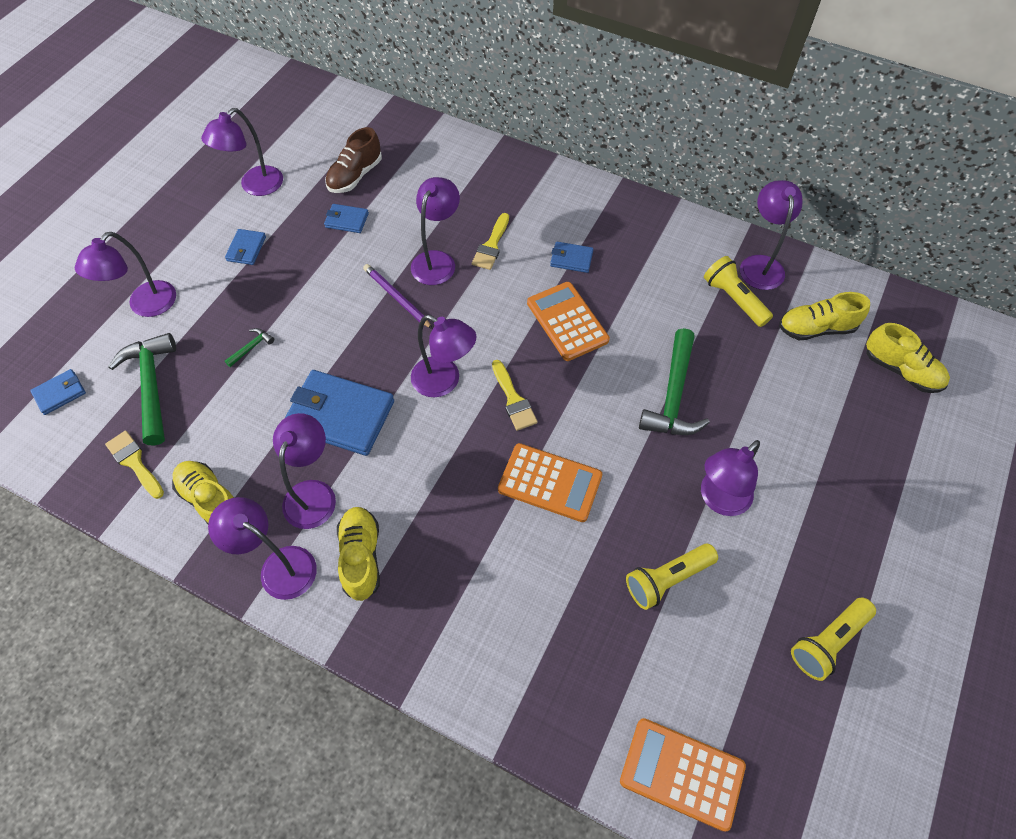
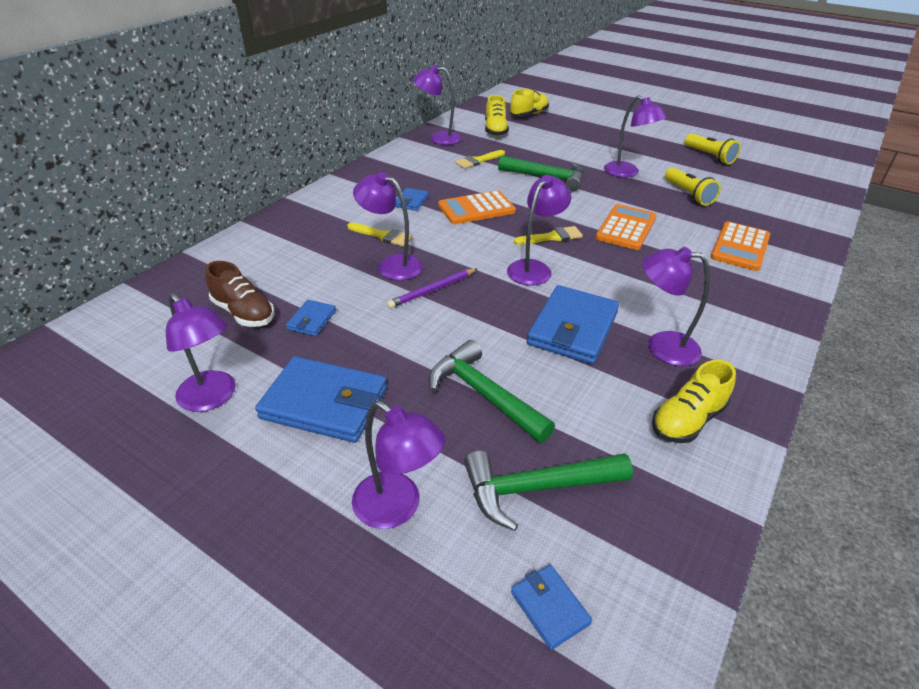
camera: 85 degrees left, 20 degrees down
yellow brush [105,431,164,499] -> yellow brush moved to [455,150,505,169]
purple lamp [208,497,317,600] -> none
blue wallet [225,229,266,265] -> blue wallet [255,356,387,443], size x2.07
green hammer [225,328,274,367] -> green hammer [429,340,555,443], size x2.30
yellow shoe [337,507,380,601] -> none
orange calculator [620,718,746,832] -> orange calculator moved to [710,221,770,271]
yellow flashlight [704,256,773,327] -> none

